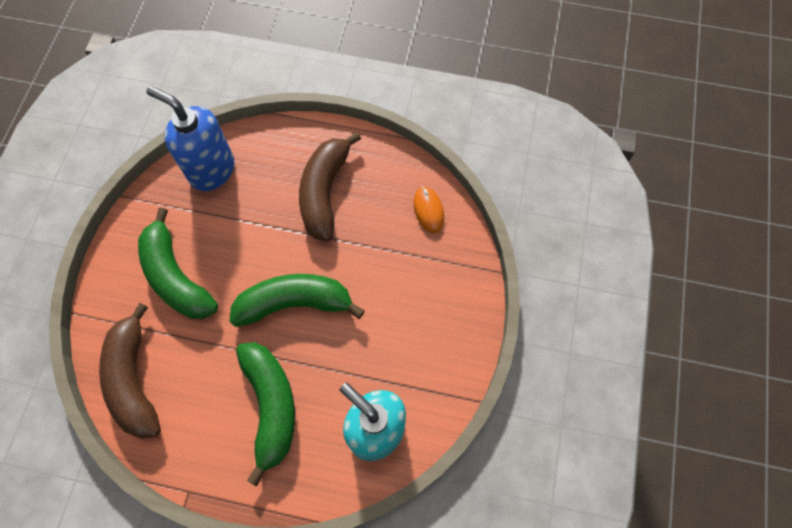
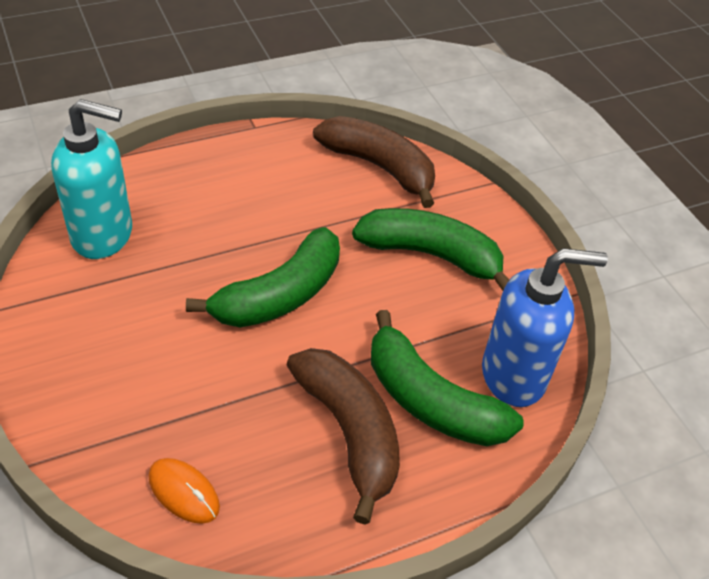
camera: 140 degrees right, 20 degrees down
green banana [236,342,295,487] -> green banana moved to [371,310,524,446]

